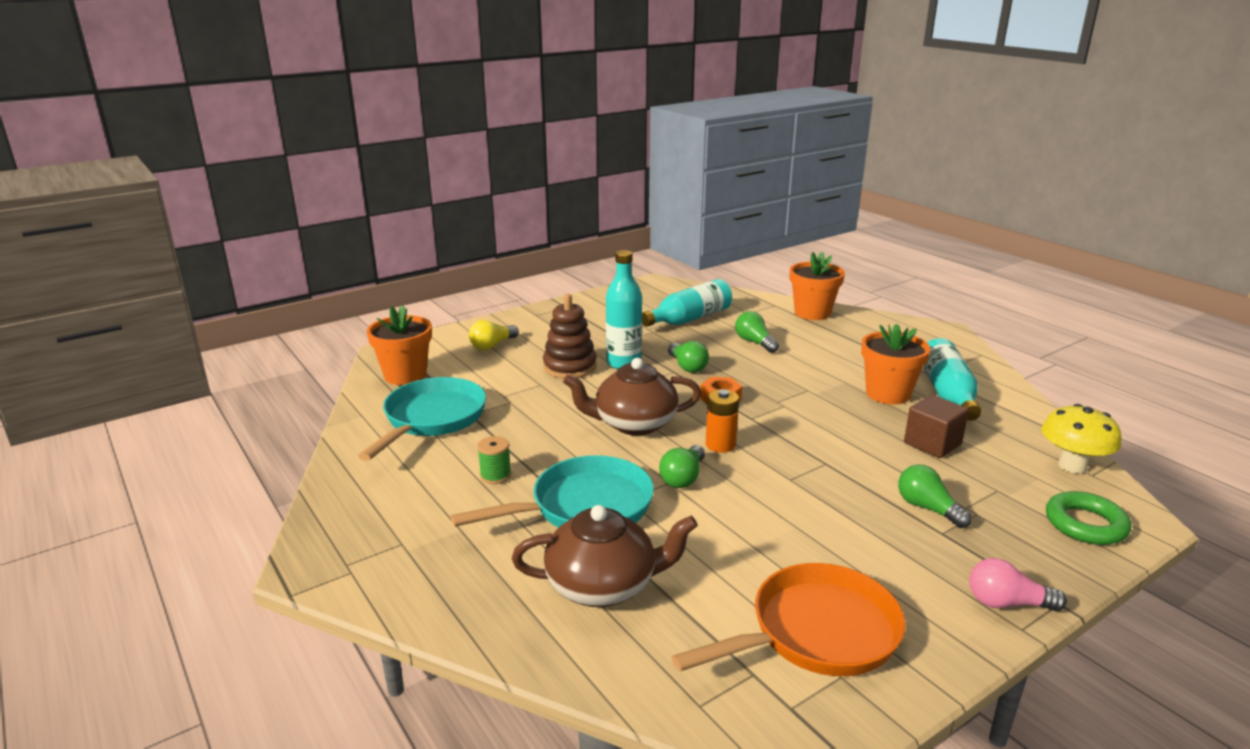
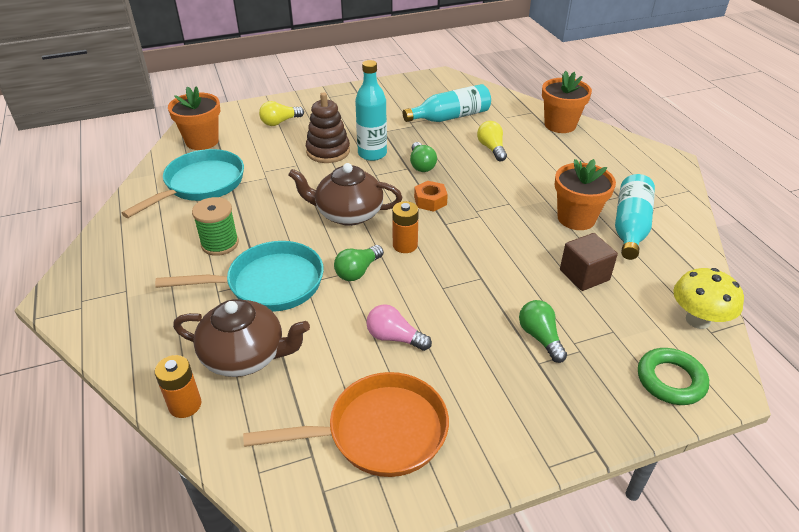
camera: 15 degrees right, 15 degrees up
green spool [477,436,511,484] -> green spool [192,197,239,256], size x1.54
green light bulb [735,311,779,353] -> yellow light bulb [477,121,507,161]
pink light bulb [970,558,1067,611] -> pink light bulb moved to [366,304,432,351]
none -> orange battery [154,355,201,418]

